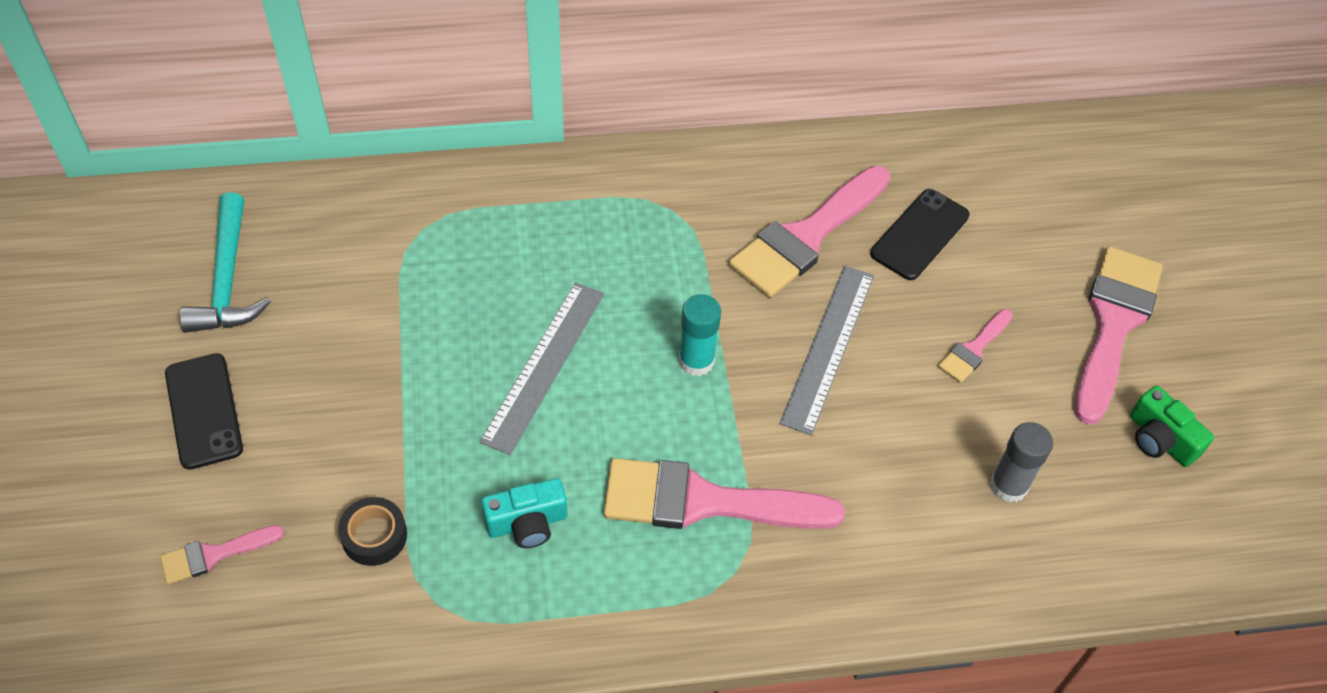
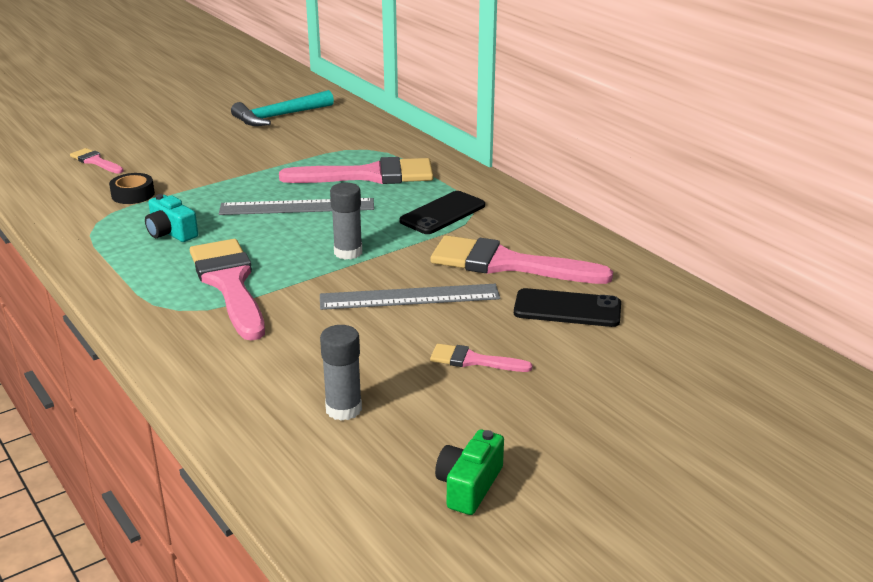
camera: 65 degrees right, 25 degrees down
black phone [165,353,243,470] -> black phone moved to [399,191,485,234]
turquoise glue stick [679,294,721,376] -> grey glue stick [330,183,362,260]
pink brush [1074,246,1163,425] -> pink brush moved to [279,157,433,184]

